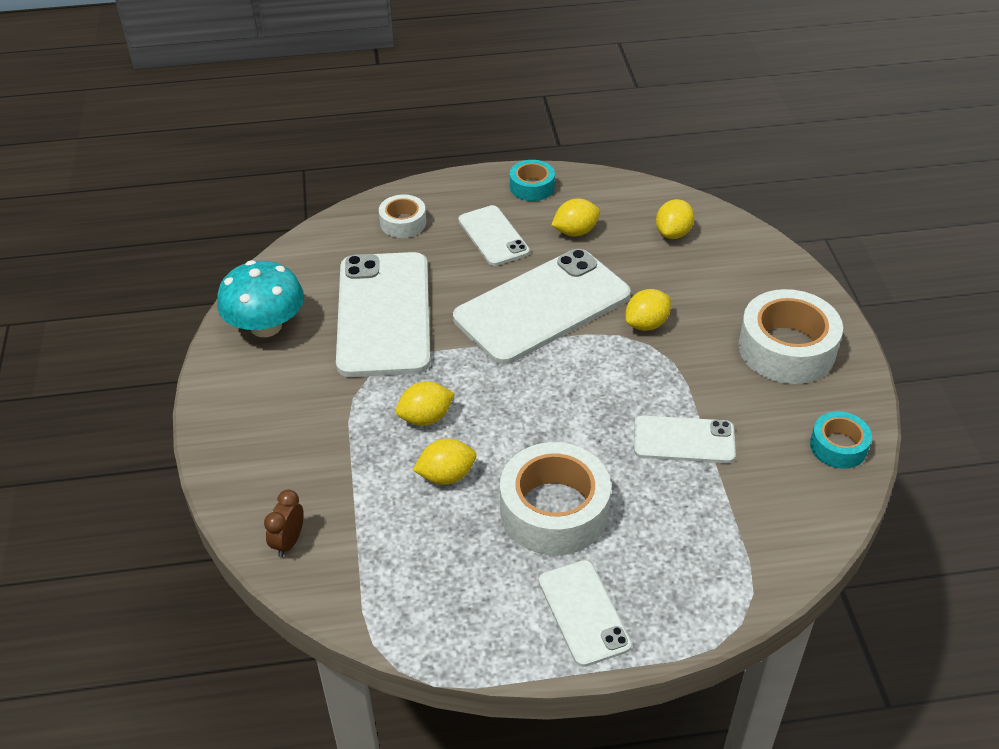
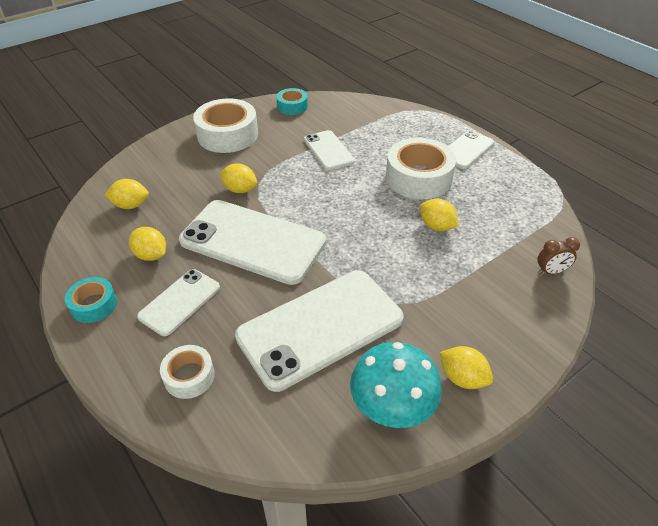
camera: 120 degrees left, 0 degrees up
yellow lemon [396,381,455,426] -> yellow lemon moved to [440,346,493,389]

